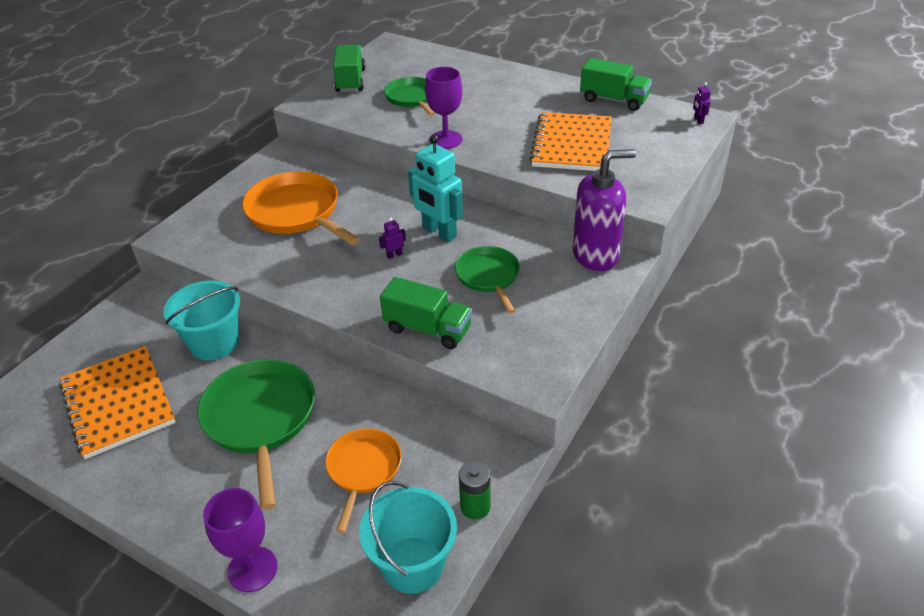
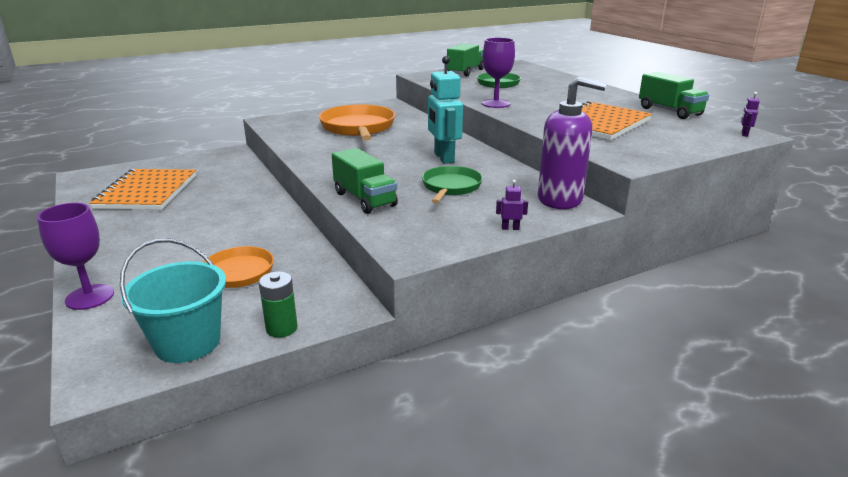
camera: 30 degrees right, 15 degrees down
turquoise bucket [163,281,240,360] -> none
green pan [197,359,315,510] -> none
purple robot [379,218,406,259] -> purple robot moved to [496,180,528,230]

